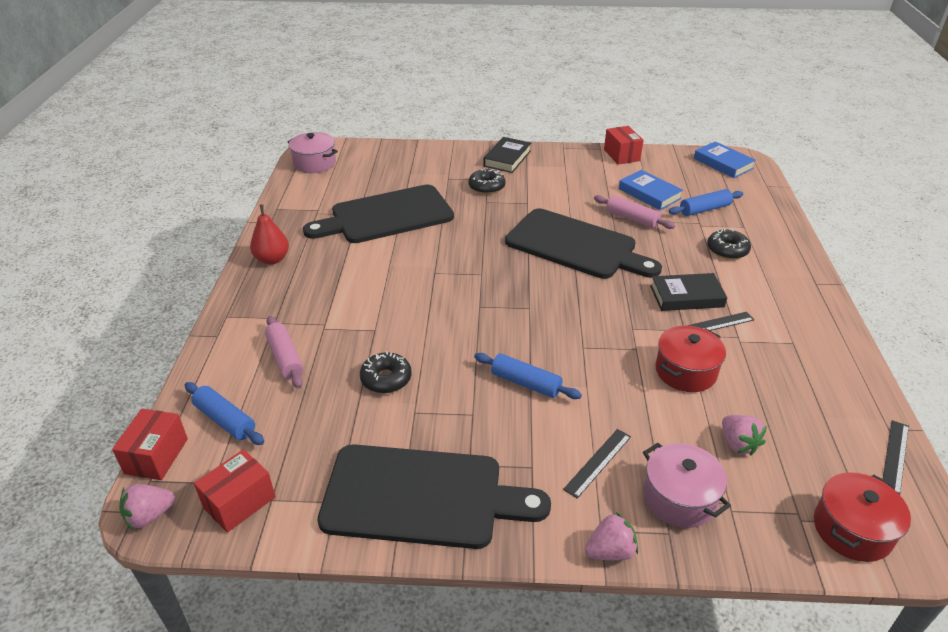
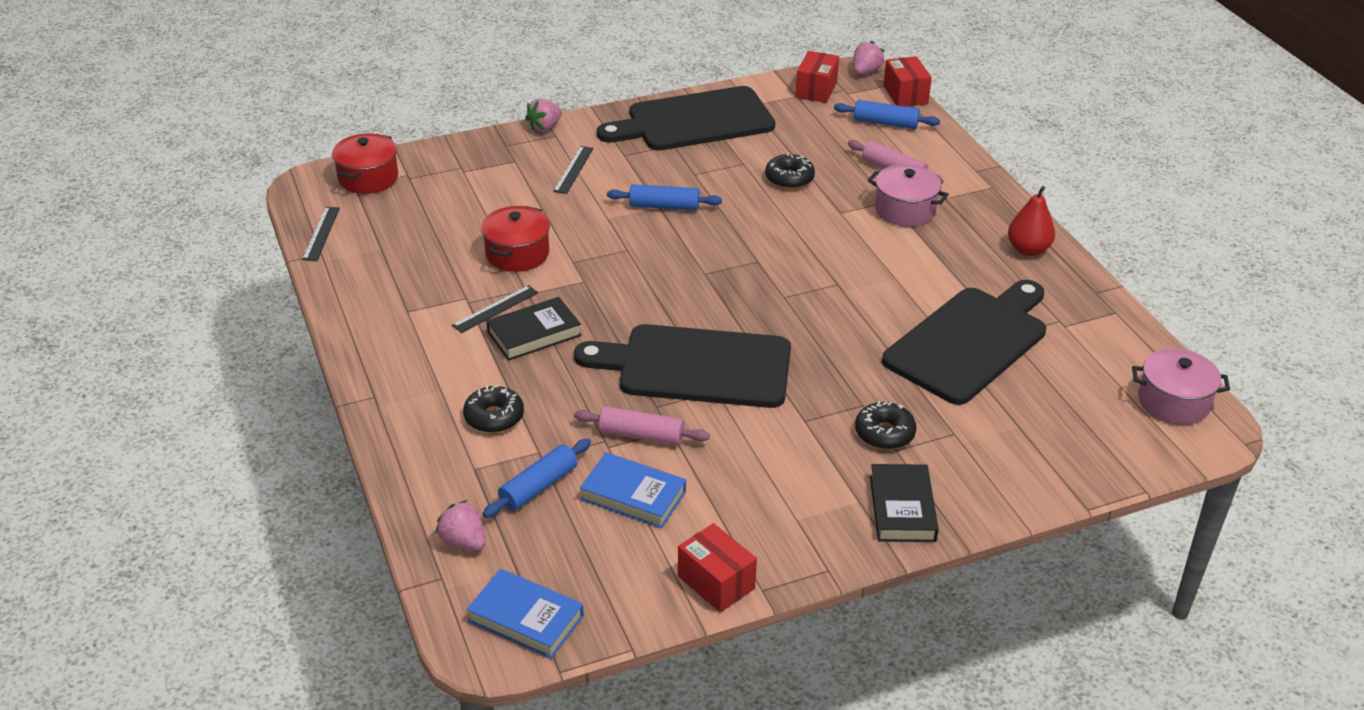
camera: 155 degrees right, 0 degrees up
pink pot [643,443,731,528] -> pink pot moved to [868,164,949,227]
pink strawberry [722,415,767,456] -> pink strawberry moved to [435,500,486,551]

